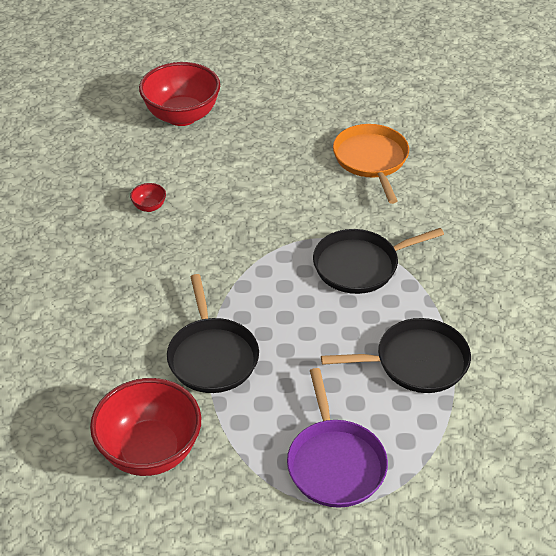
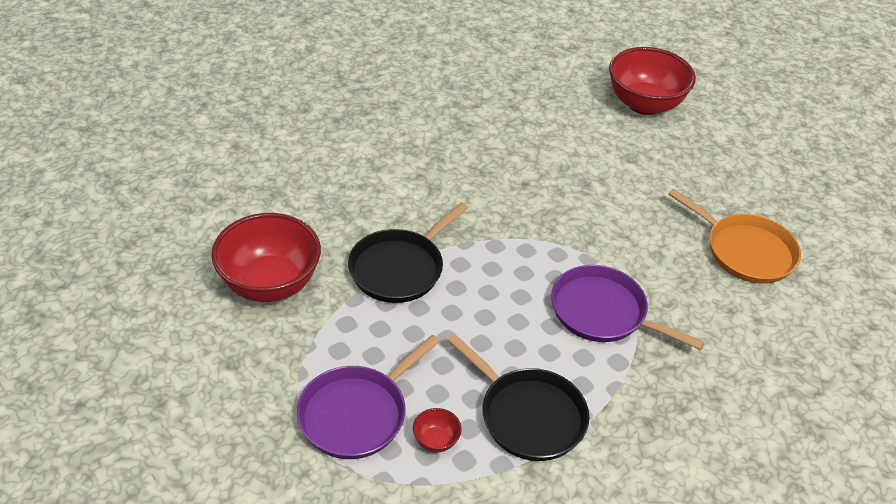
camera: 50 degrees right, 0 degrees up
red bowl [130,183,166,212] -> red bowl moved to [413,408,462,452]
black pan [313,228,444,294] -> purple pan [551,265,705,350]
orange pan [333,124,409,204] -> orange pan turned 90 degrees clockwise [668,189,801,284]

